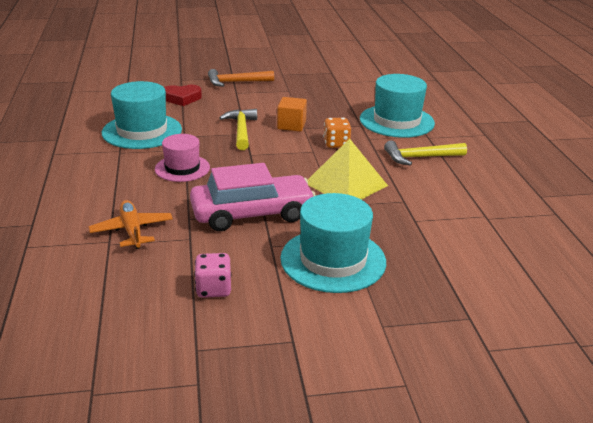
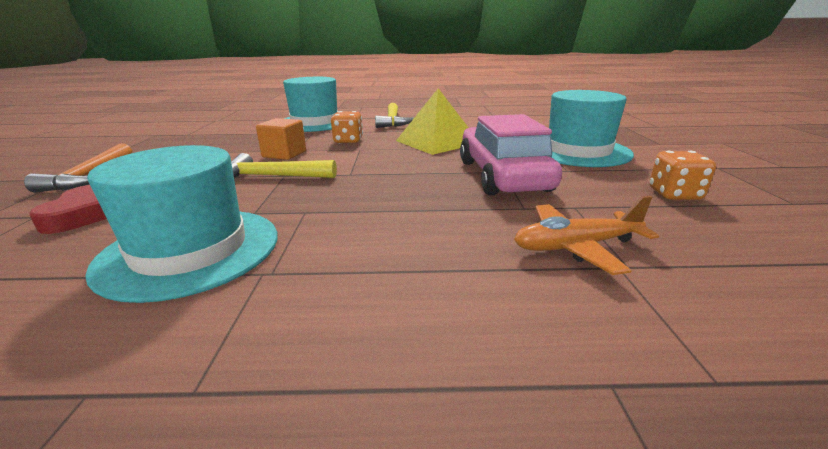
camera: 80 degrees left, 5 degrees down
pink hat [155,134,210,182] -> none
pink dice [194,253,231,298] -> orange dice [649,151,716,200]

